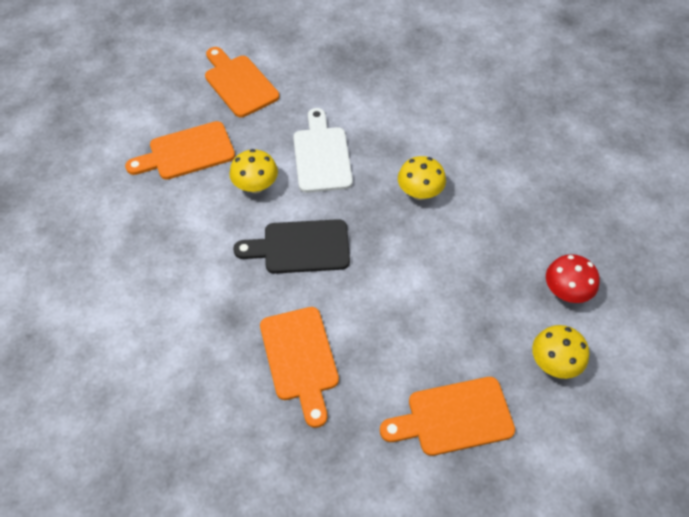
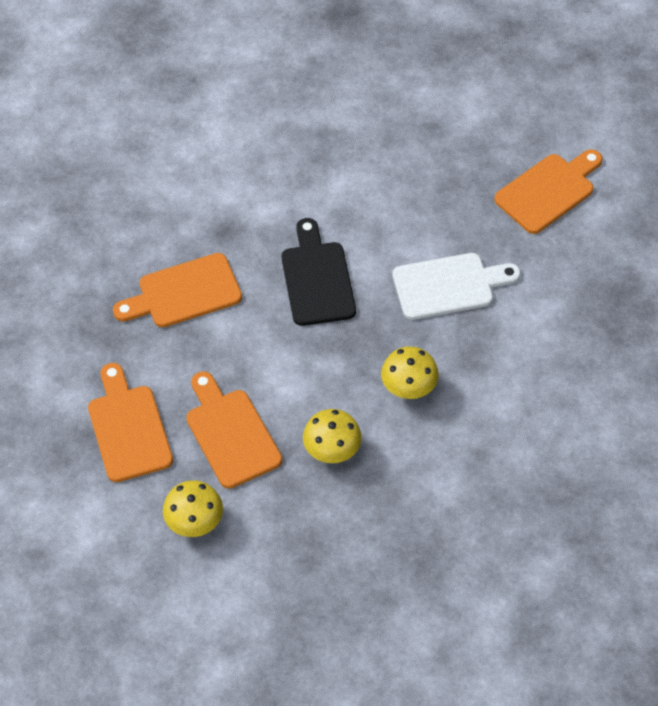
camera: 85 degrees right, 0 degrees up
orange cutting board [125,121,235,180] -> orange cutting board moved to [186,371,282,489]
yellow mushroom [229,149,278,193] -> yellow mushroom moved to [303,409,362,463]
red mushroom [546,254,600,303] -> none

